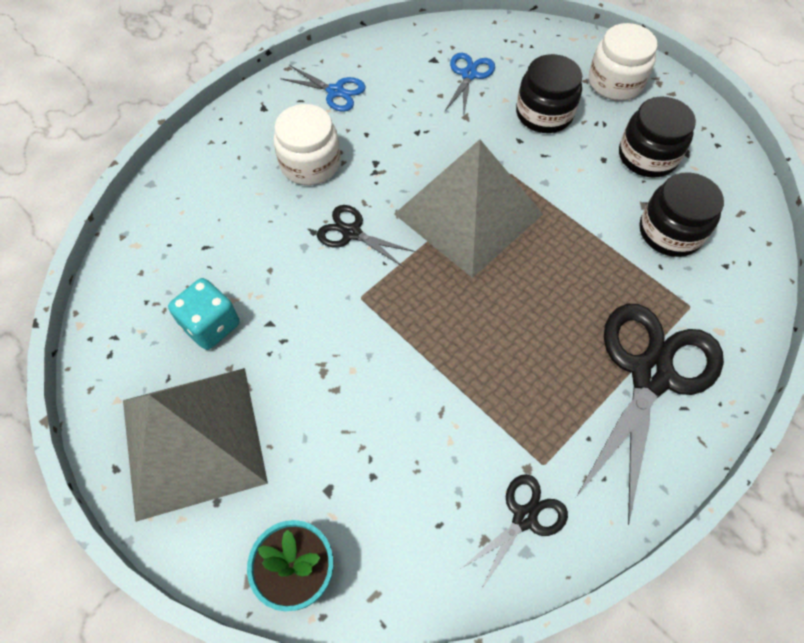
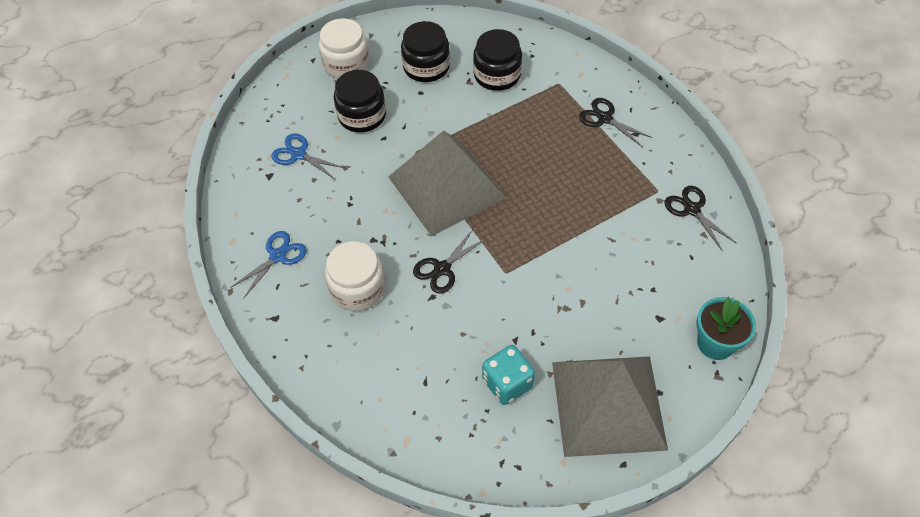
camera: 75 degrees left, 5 degrees down
black scissors [576,304,724,525] -> black scissors [579,98,653,147], size x0.49

